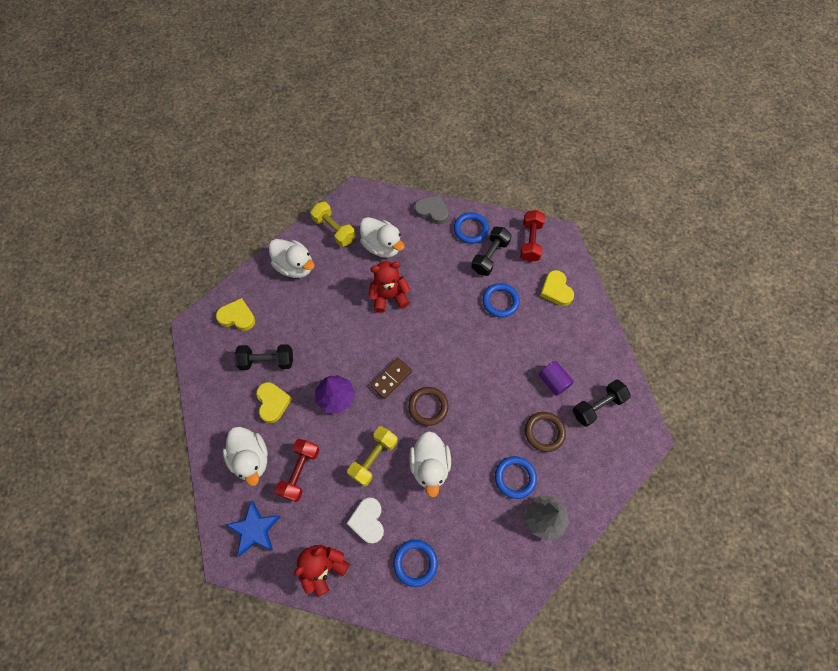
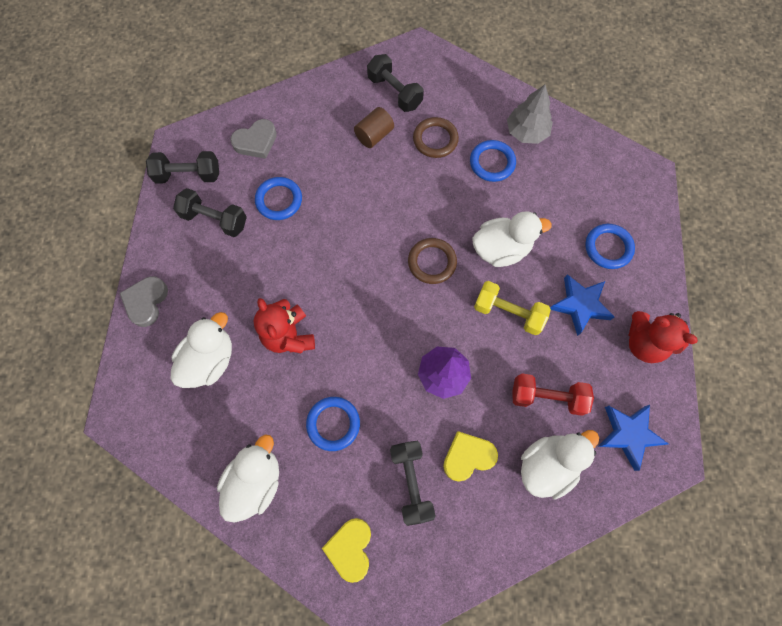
camera: 100 degrees left, 5 degrees up
yellow dumbbell [310,202,356,247] -> none
white heart [346,498,384,544] -> blue star [550,274,614,336]
brown domino [370,358,412,399] -> none
blue ring [454,212,489,244] -> blue ring moved to [306,397,360,451]
red dumbbell [520,210,545,262] -> black dumbbell [146,151,219,184]
purple cylinder [539,361,574,396] -> brown cylinder [354,107,394,148]
yellow heart [540,270,574,306] -> grey heart [230,119,277,159]

